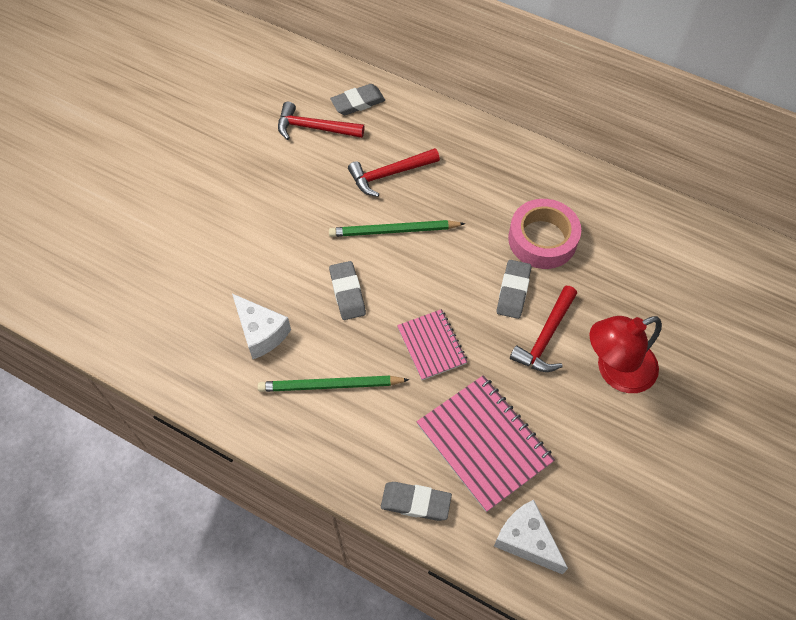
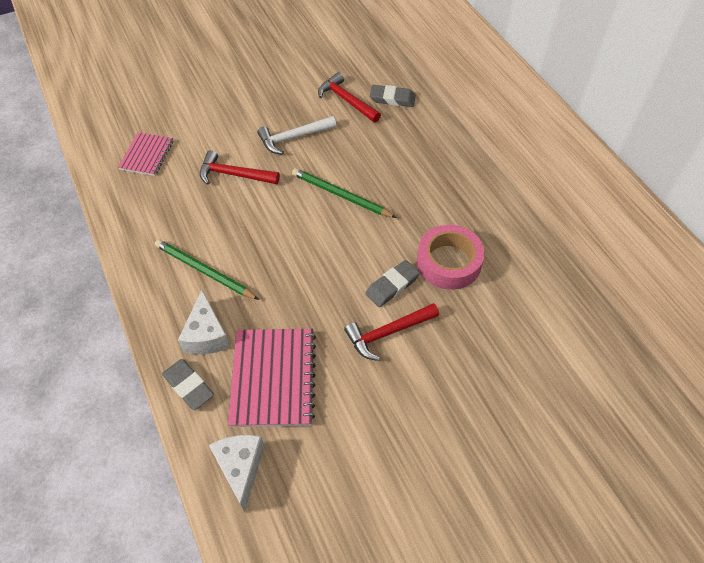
camera: 35 degrees right, 5 degrees down
white cheese [232,294,291,359] -> white cheese moved to [178,290,230,354]
grey eraser [329,261,366,320] -> none
red hammer [348,148,440,197] -> red hammer moved to [200,150,280,185]
pink notebook [397,309,468,380] -> pink notebook moved to [118,132,173,176]
red lamp [589,316,662,393] -> none
none -> white hammer [257,116,336,155]

